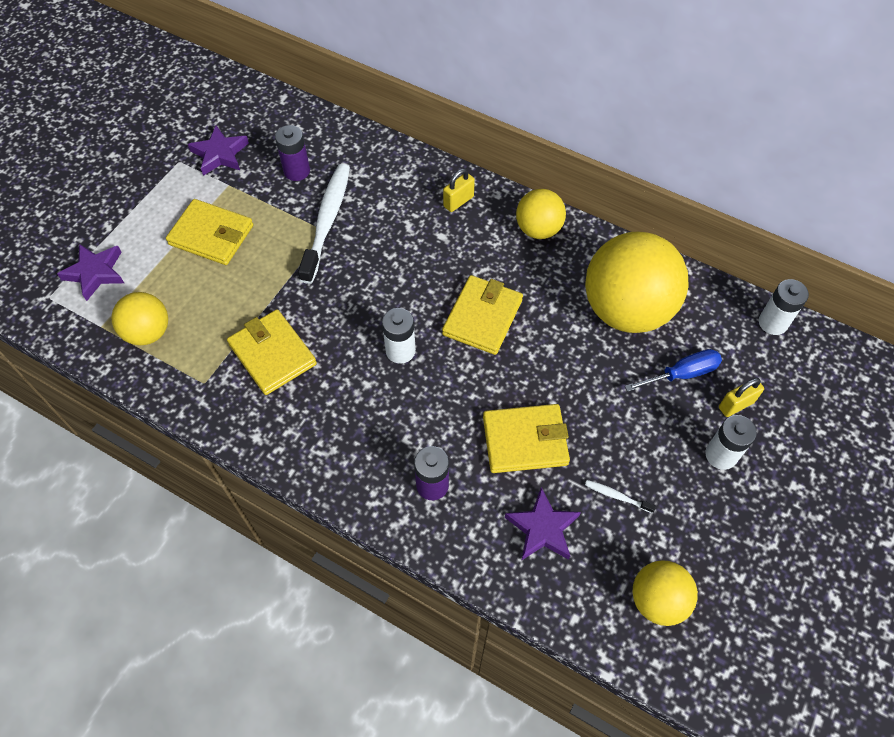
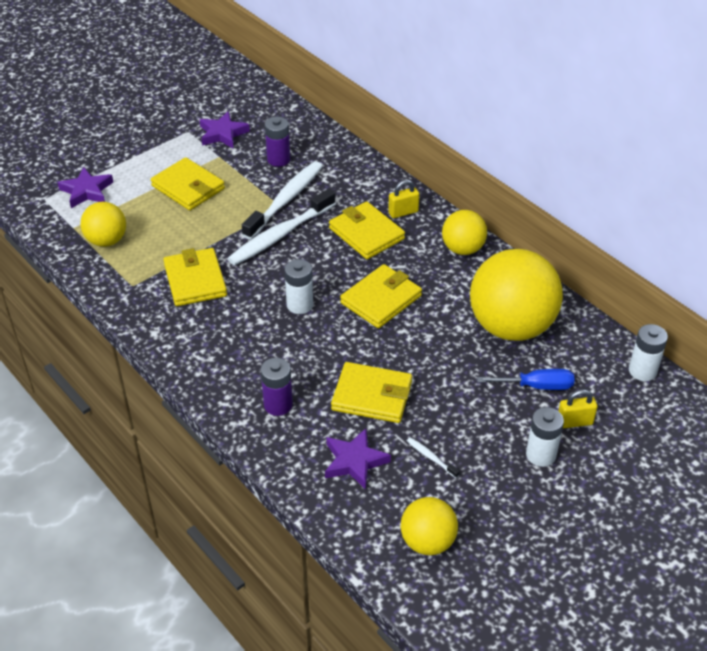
camera: 20 degrees right, 15 degrees down
none -> white toothbrush [227,189,336,265]
none -> yellow wallet [329,201,405,259]

